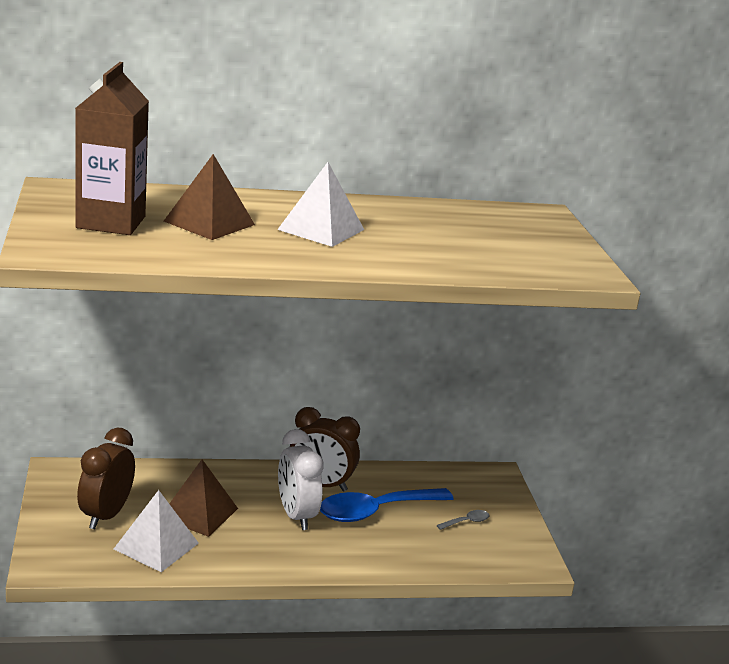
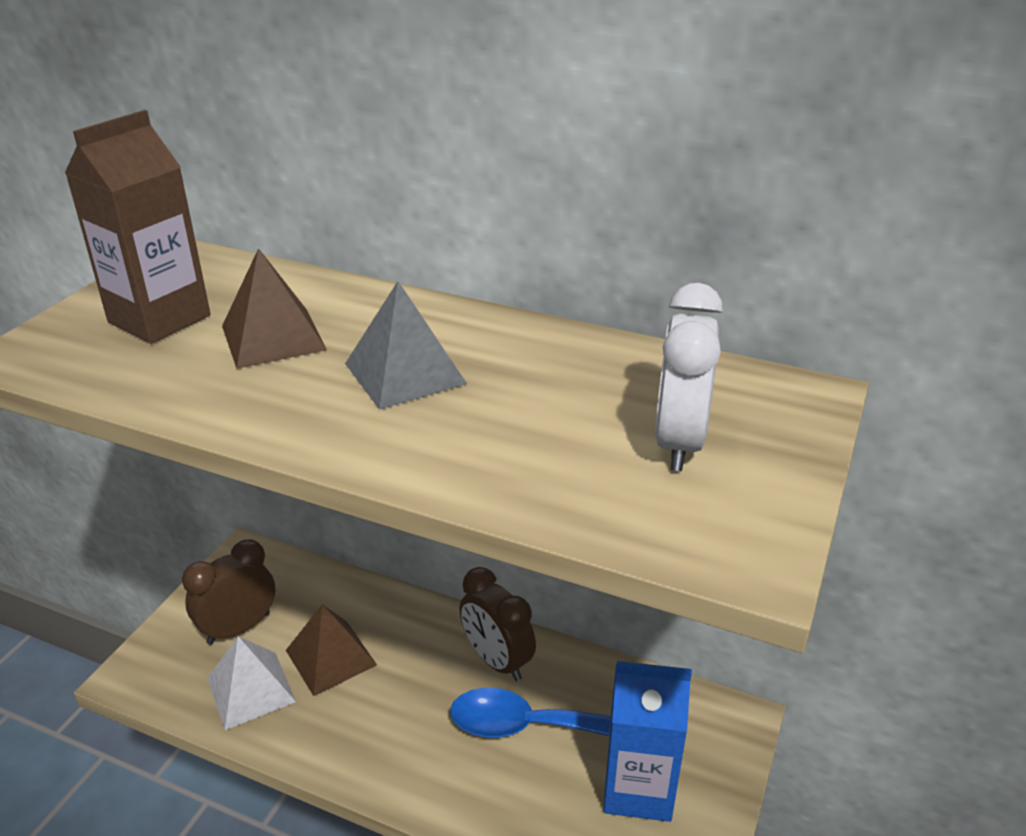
camera: 35 degrees right, 10 degrees up
white pyramid [277,162,364,247] -> grey pyramid [345,281,467,410]
white clock [278,429,324,530] -> white clock moved to [655,283,723,471]
grey spoon [437,510,489,530] -> blue carton [604,661,692,822]

